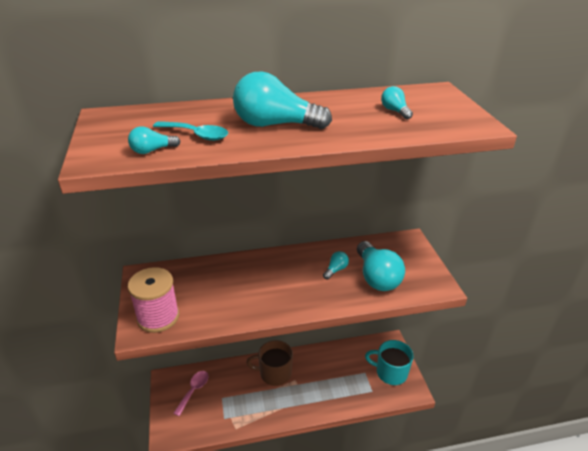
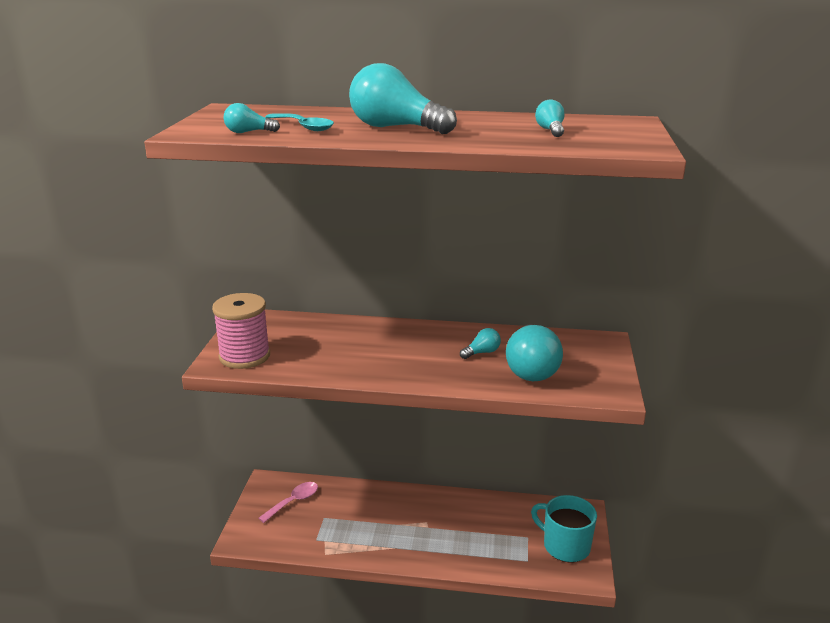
camera: 20 degrees right, 10 degrees down
brown mug [246,340,293,386] -> none

